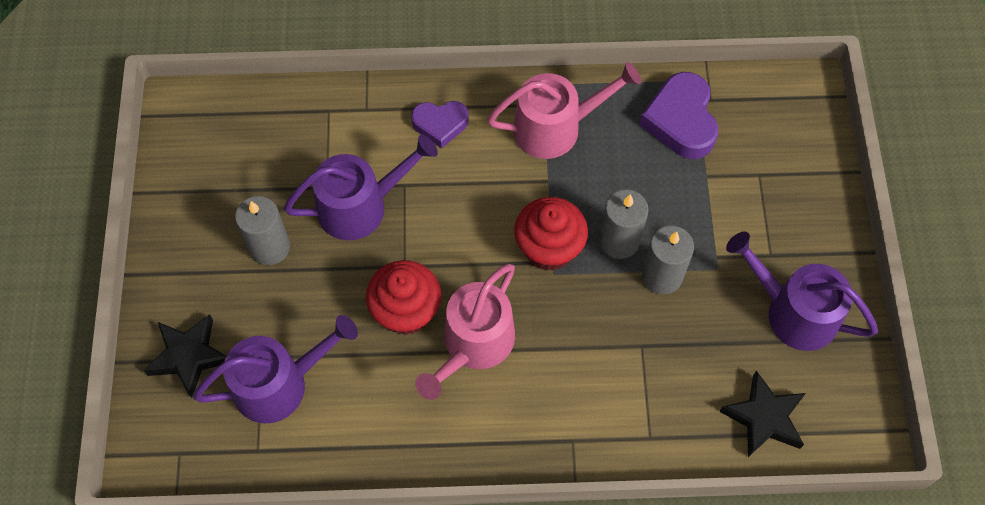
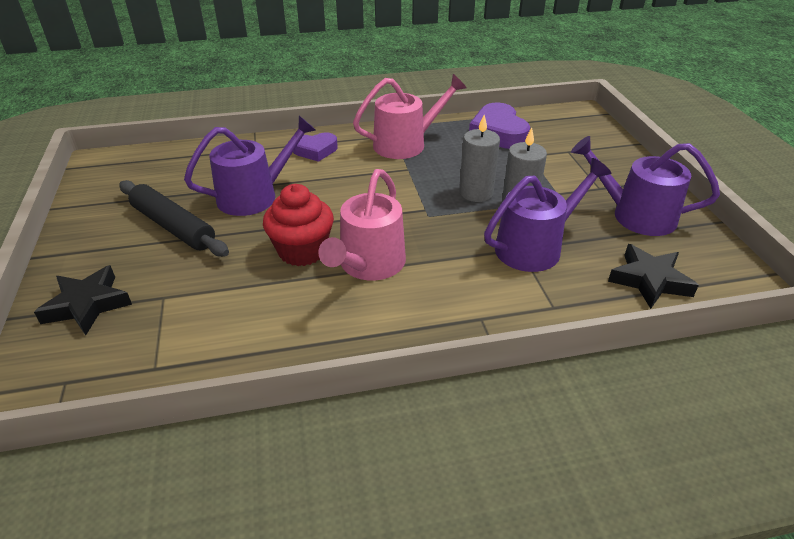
camera: 10 degrees left, 25 degrees down
purple watering can [193,315,358,423] -> purple watering can moved to [484,158,611,272]
grey candle [235,196,290,265] -> black rolling pin [119,180,229,257]
red cupcake [514,197,588,271] -> none

